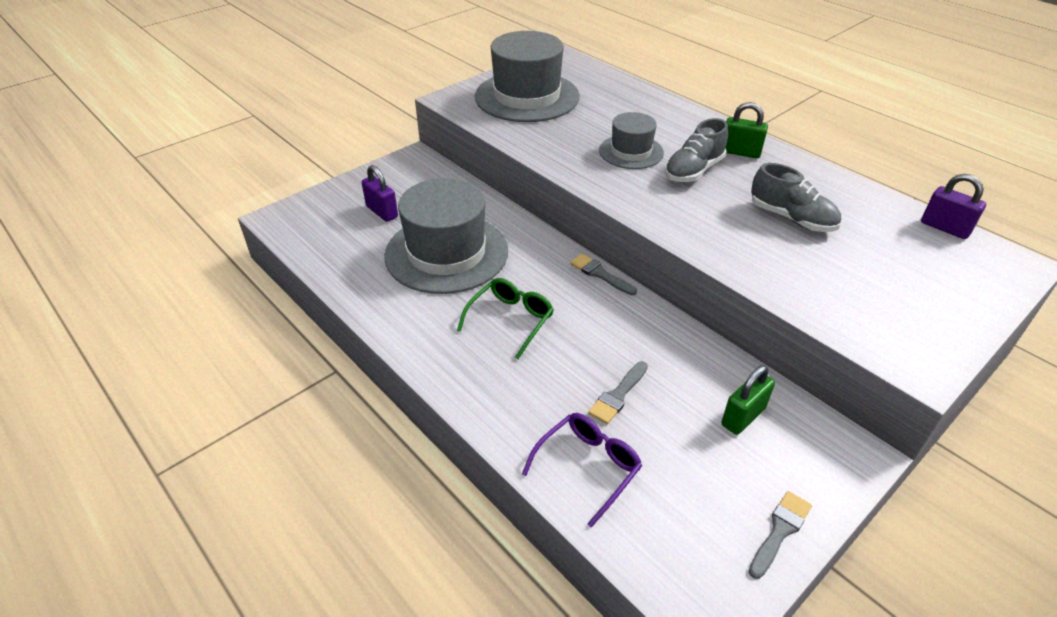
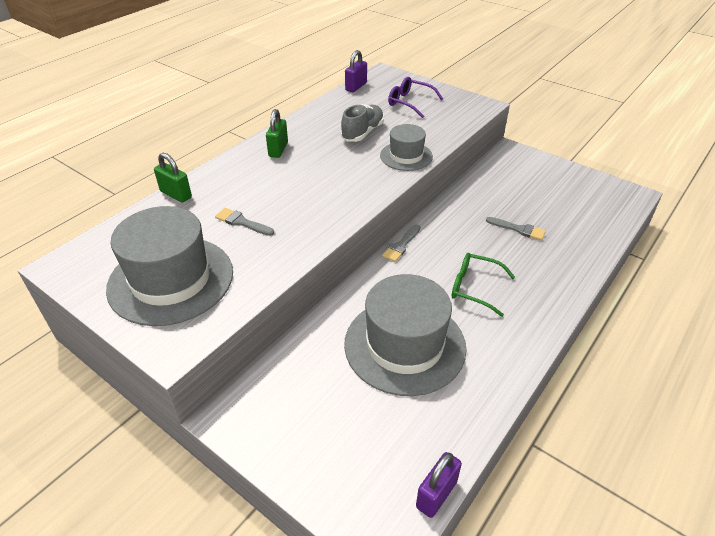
camera: 100 degrees left, 0 degrees up
purple padlock [362,165,398,222] -> purple padlock moved to [416,452,462,518]
purple glasses [522,413,642,528] -> purple glasses moved to [388,77,443,118]
grey hat [599,112,664,169] -> grey hat moved to [380,124,433,171]
grey shoe [664,118,728,182] -> none
green padlock [722,365,775,435] -> green padlock moved to [154,153,192,203]
grey brush [749,491,812,579] -> grey brush moved to [215,208,274,236]

